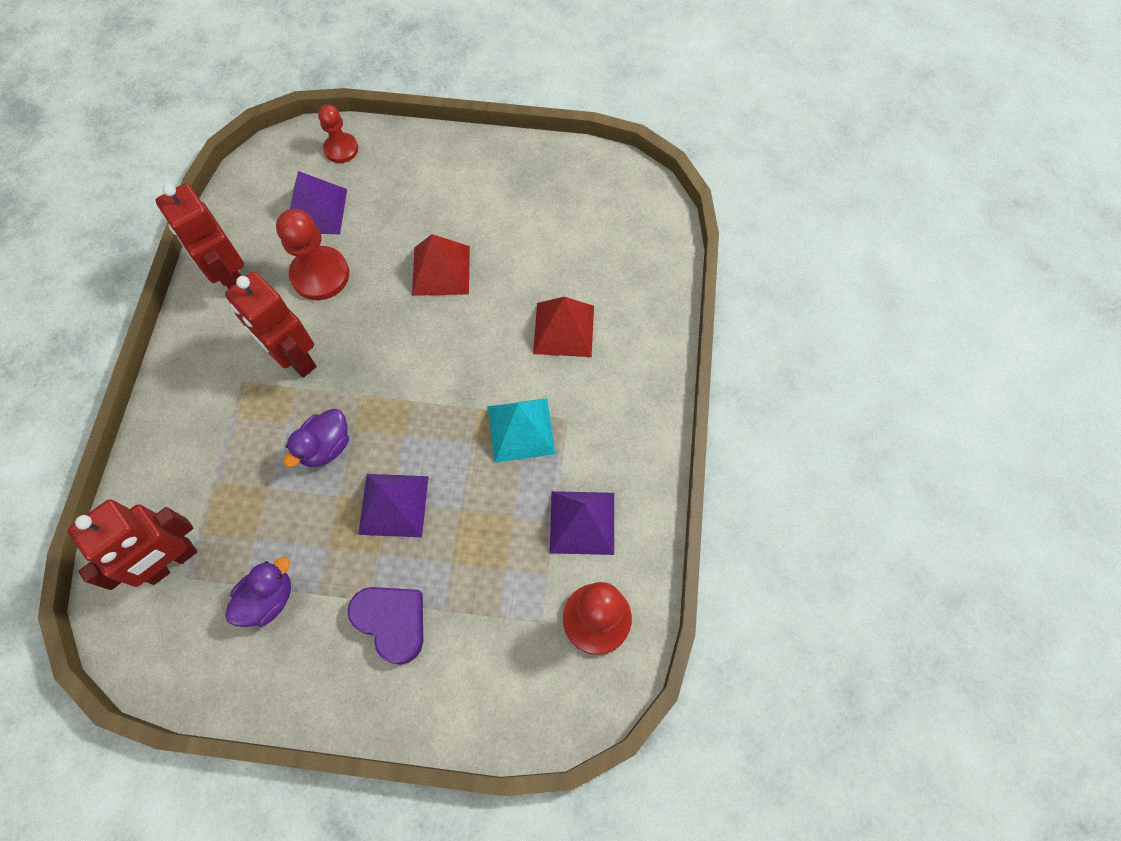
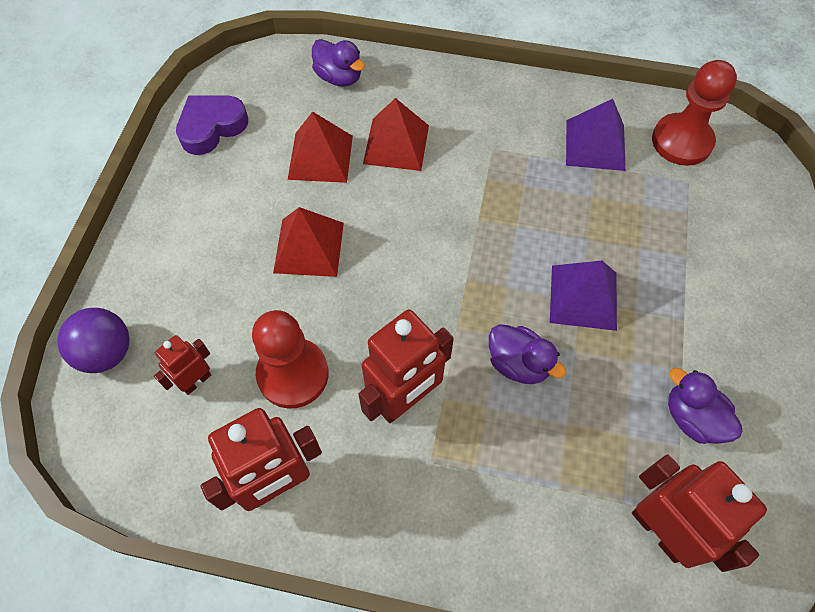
camera: 85 degrees left, 5 degrees down
purple pyramid [290,171,347,234] -> red robot [154,335,211,395]
red pawn [318,105,358,163] -> purple ball [57,308,130,373]
purple heart [348,587,423,665] -> purple heart moved to [176,95,248,155]
turquoise pyramid [488,398,556,463] -> none
none -> red pyramid [288,112,353,183]
none -> purple duck [312,39,365,87]

